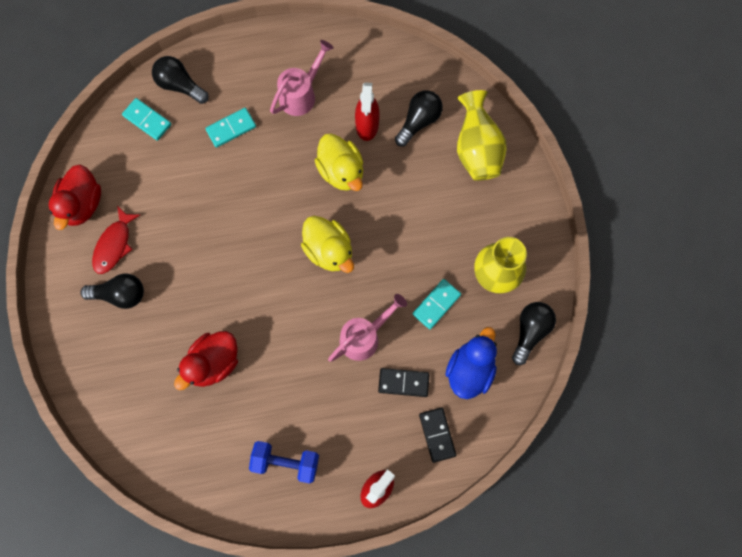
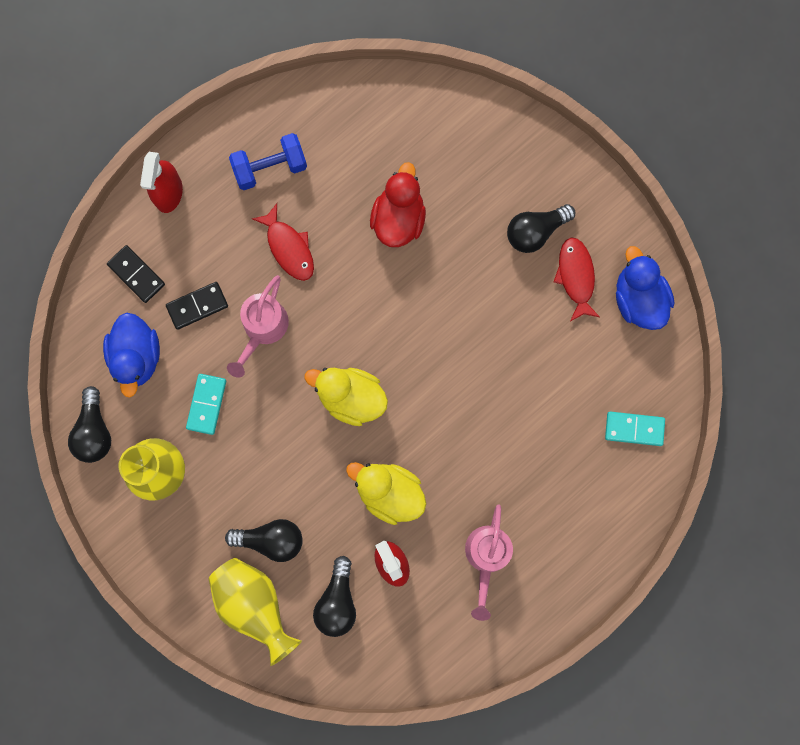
camera: 150 degrees right, 5 degrees up
red duck [49,164,101,230] -> blue duck [616,246,674,330]
black light bulb [152,56,209,104] -> black light bulb moved to [225,519,303,562]
turquoise domino [205,108,256,148] -> none
none -> red fish [252,203,314,281]

